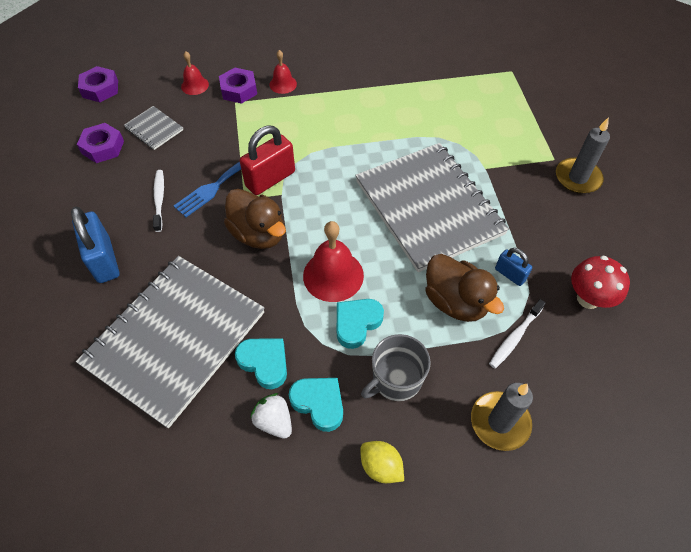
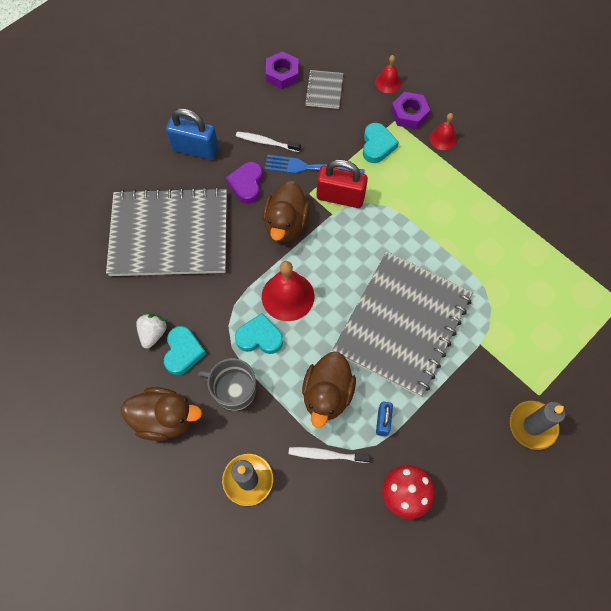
camera: 55 degrees right, 10 degrees up
blue padlock [71,207,119,283] -> blue padlock turned 75 degrees clockwise [166,108,218,160]
purple nut [78,66,118,102] -> none
white toothbrush [153,170,164,232] -> white toothbrush turned 120 degrees counterclockwise [236,132,301,152]
turquoise heart [235,339,287,389] -> turquoise heart moved to [363,123,399,163]
yellow lemon [360,441,404,483] -> brown duck [121,387,202,441]
none -> purple heart [226,162,263,204]

